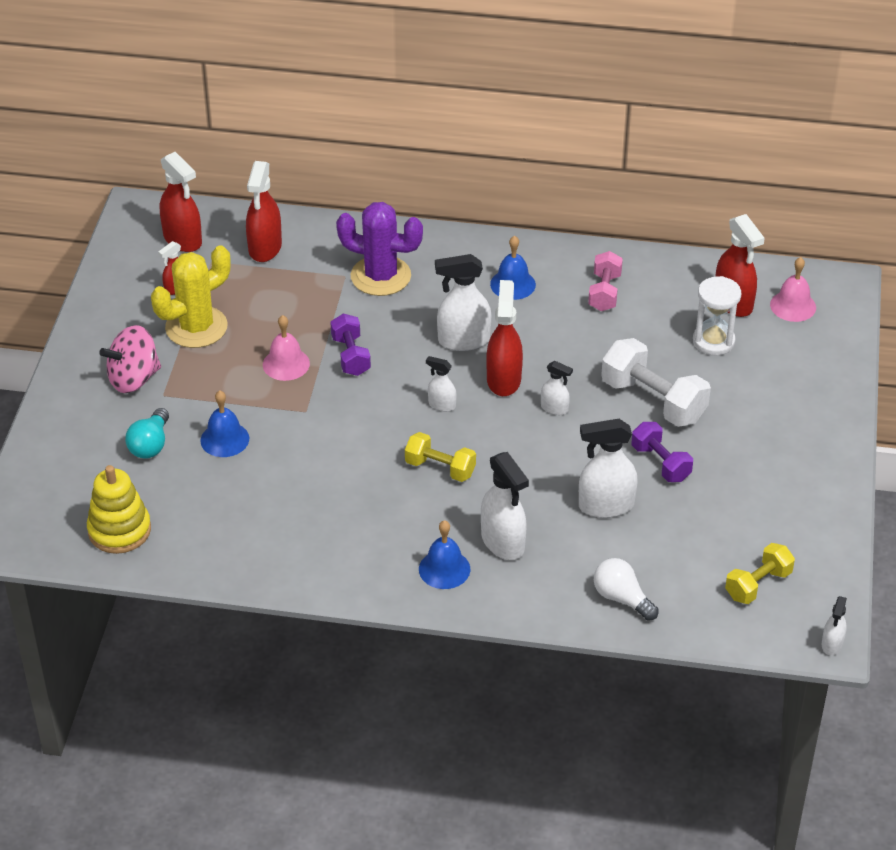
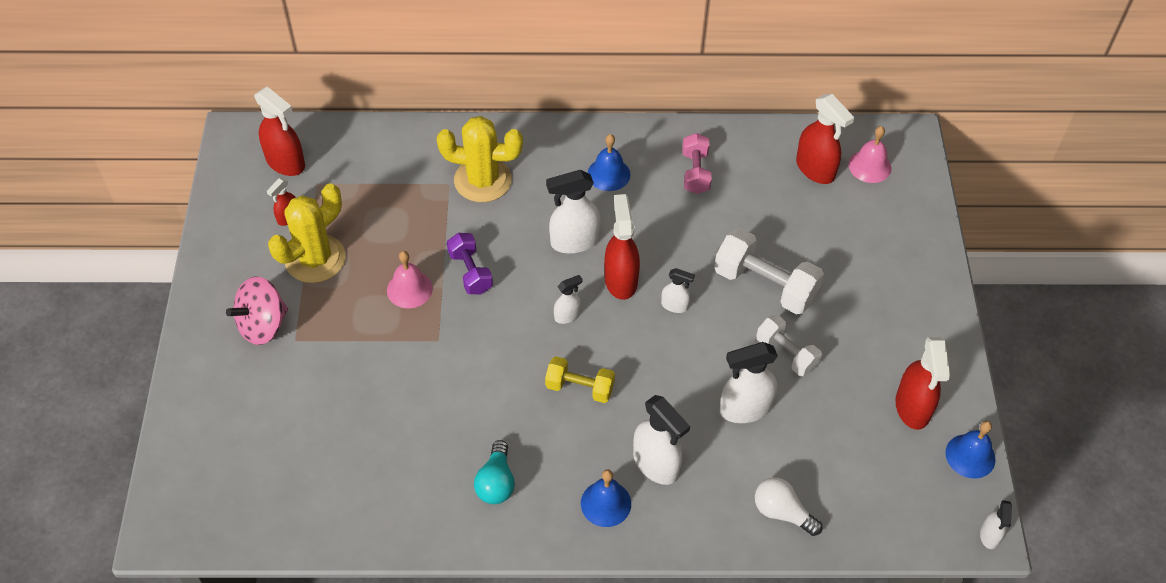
camera: 10 degrees left, 10 degrees up
yellow stacking toy [87,465,151,554] -> none
turquoise light bulb [125,408,169,459] -> turquoise light bulb moved to [474,440,515,504]
blue bell [200,391,249,457] -> blue bell moved to [945,421,996,479]
red spray bottle [246,161,282,262] -> red spray bottle moved to [895,337,950,430]
purple cactus [336,202,423,296] -> yellow cactus [437,116,523,202]
white spray bottle [426,356,457,412] -> white spray bottle turned 135 degrees clockwise [554,275,582,324]
purple dumbbell [632,422,693,482] -> white dumbbell [756,315,822,376]
white hourglass [693,276,741,355] -> none
yellow dumbbell [725,543,795,604] -> none

